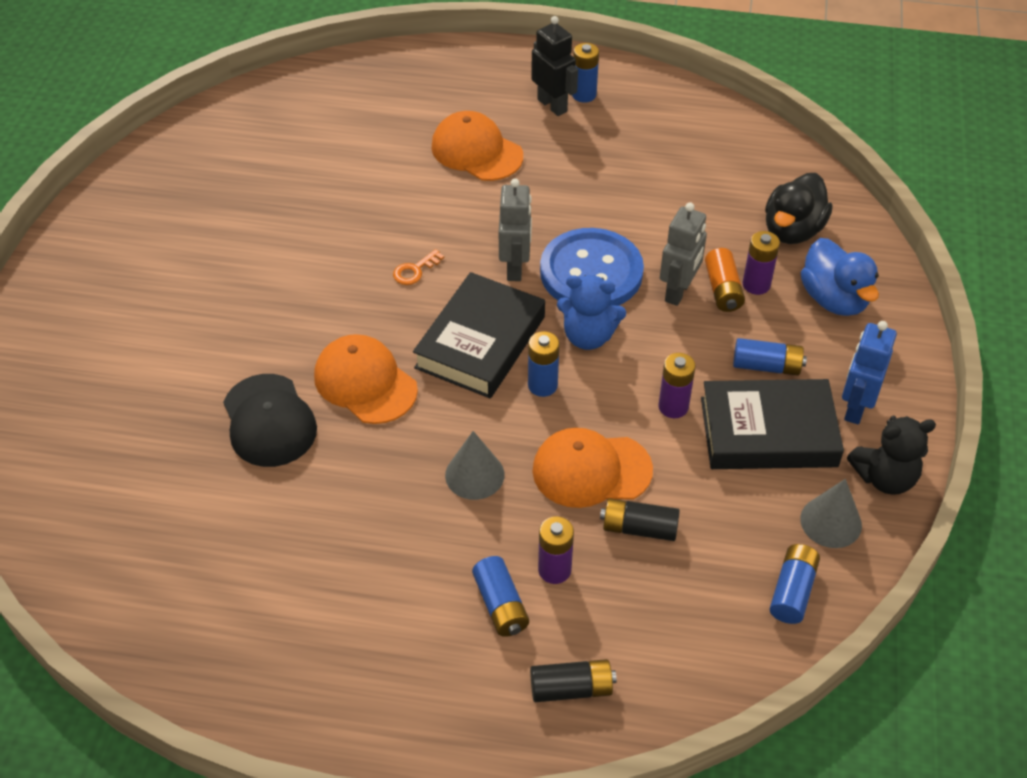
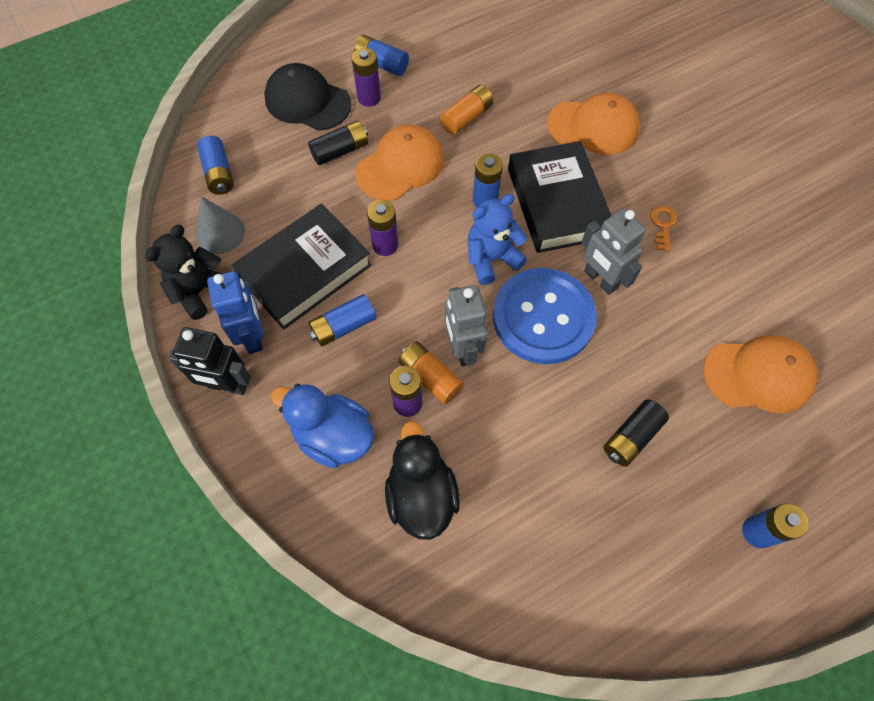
camera: 140 degrees right, 15 degrees up
black cap [223,374,317,467] -> black cap moved to [264,63,352,131]
grey cone [445,431,505,500] -> orange battery [440,85,493,135]
black battery [530,659,617,702] -> black battery moved to [604,399,669,467]
black robot [531,16,578,116] -> black robot moved to [168,327,251,395]

